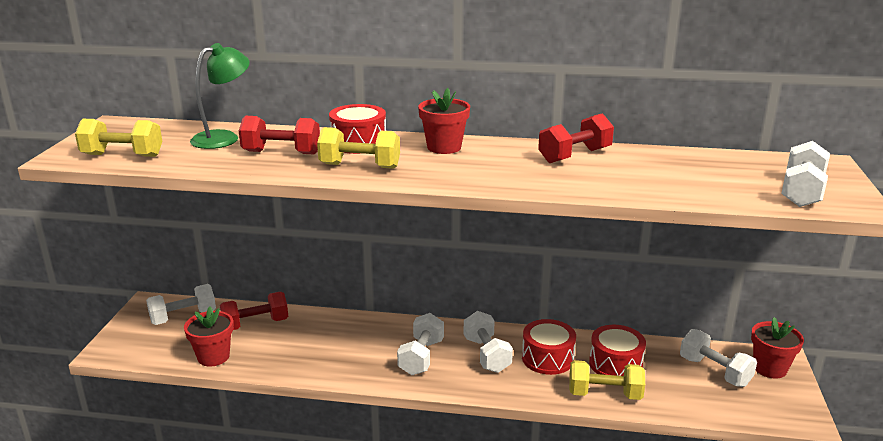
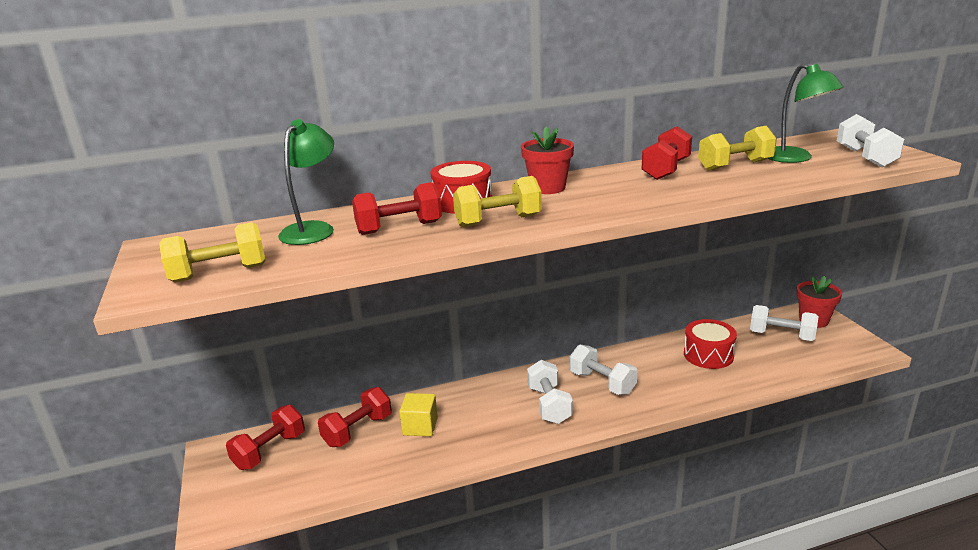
camera: 25 degrees left, 0 degrees up
white dumbbell [146,284,216,325] -> red dumbbell [226,405,305,470]
red flower pot [184,306,233,367] -> none
red drum [522,319,576,375] -> none
yellow dumbbell [569,360,645,400] -> yellow dumbbell moved to [698,126,777,171]
none -> yellow cube [399,393,438,436]
none -> green lamp [768,64,844,163]

